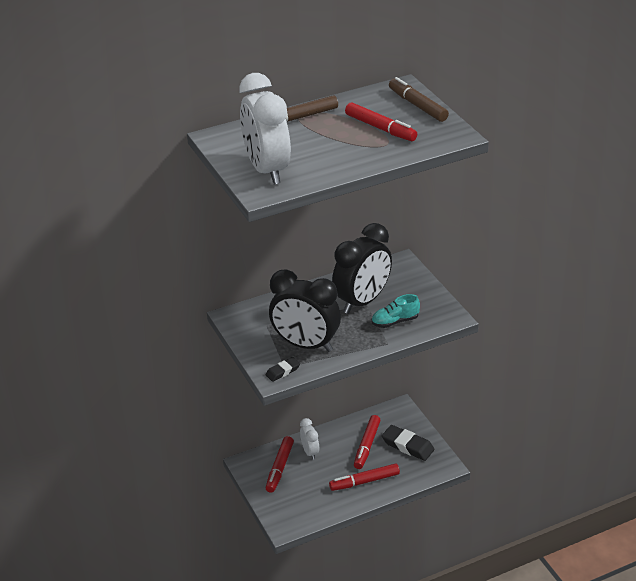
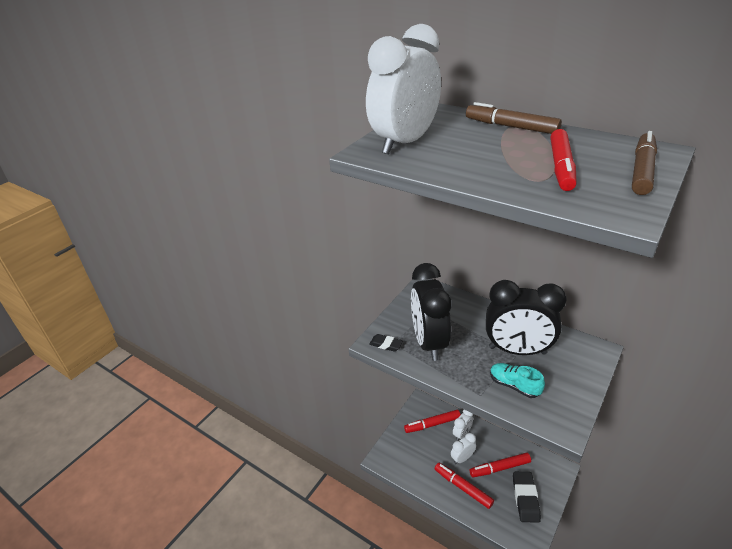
camera: 60 degrees right, 0 degrees up
none -> white clock [451,433,476,464]

